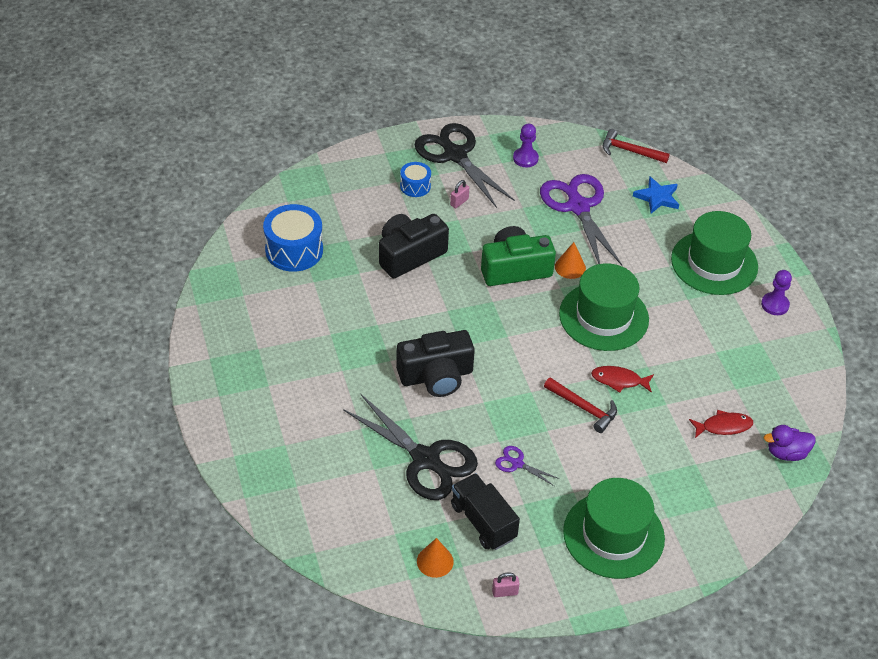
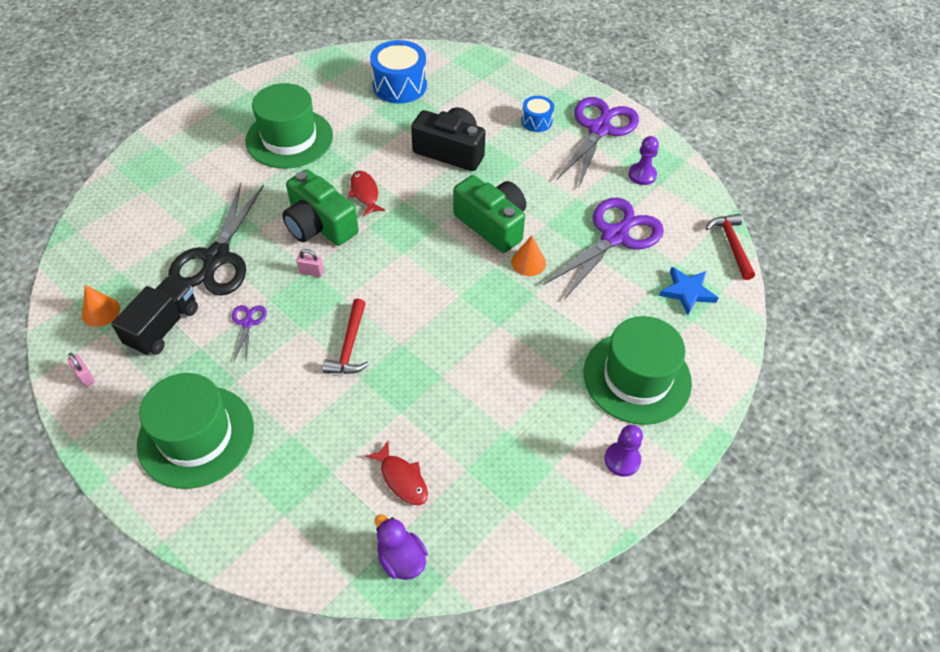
camera: 60 degrees right, 5 degrees up
black camera [396,330,475,397] -> green camera [282,169,359,246]
black scissors [415,123,515,208] -> purple scissors [557,97,639,187]
pink padlock [450,180,469,208] -> pink padlock moved to [296,249,324,277]
green hat [559,263,649,351] -> green hat moved to [245,83,333,168]
red fish [591,366,654,393] -> red fish moved to [348,171,385,216]

